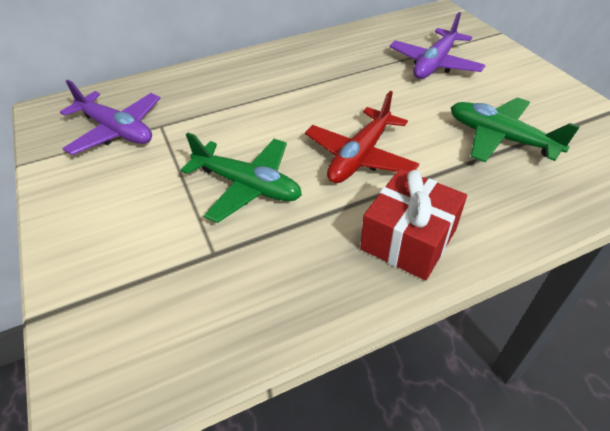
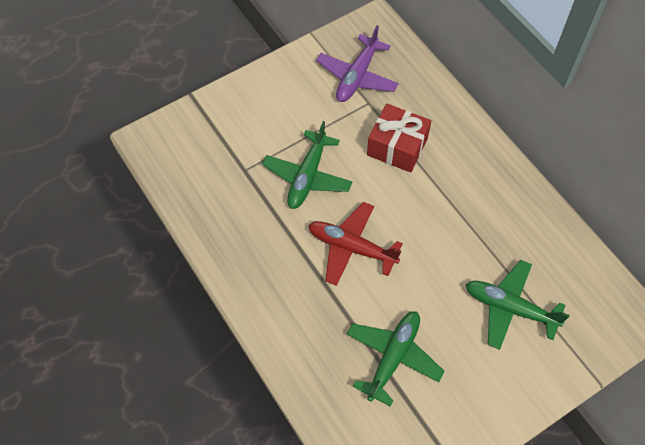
camera: 80 degrees right, 15 degrees up
red gift [360,168,467,280] -> red gift moved to [367,104,431,172]
purple plane [390,12,486,79] -> green plane [465,260,570,350]

